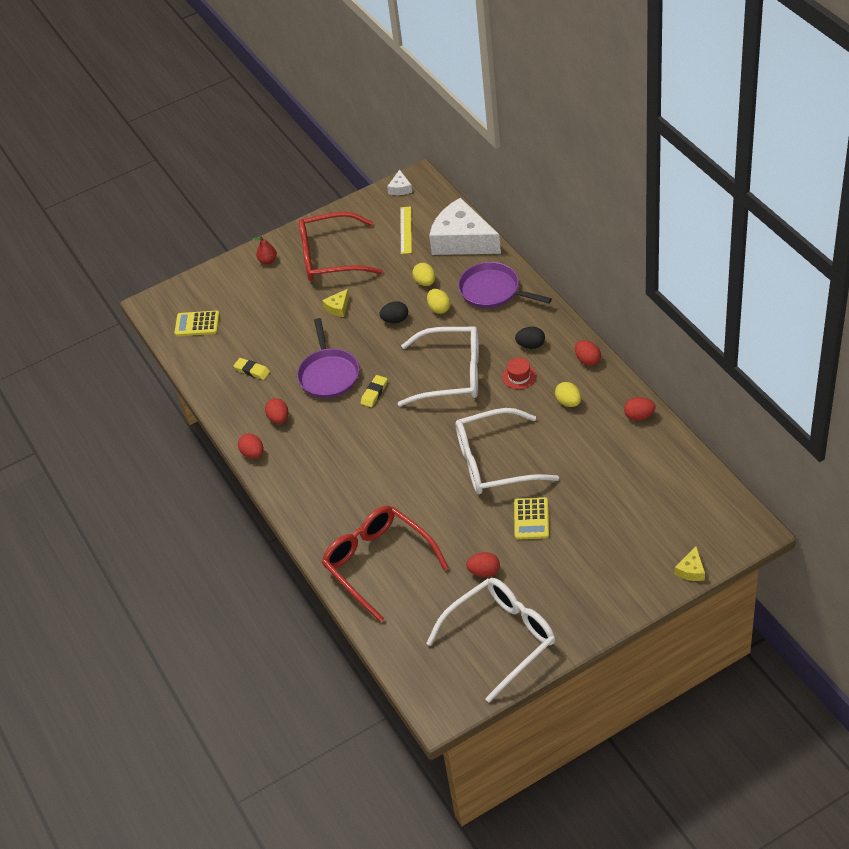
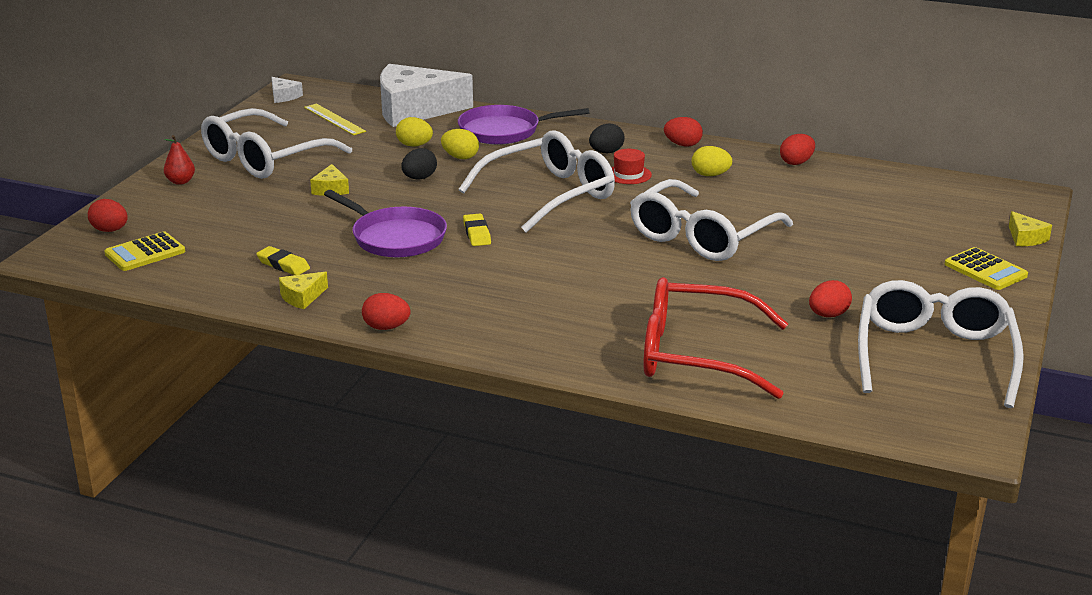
camera: 45 degrees left, 20 degrees down
yellow eraser [234,358,270,380] -> yellow eraser turned 45 degrees clockwise [256,246,310,275]
red egg [265,398,288,424] -> red egg moved to [88,199,128,232]
red glasses [299,212,383,281] -> white glasses [201,108,352,179]
yellow calculator [514,497,549,540] -> yellow calculator moved to [944,247,1028,290]
none -> yellow cheese [279,272,328,309]

